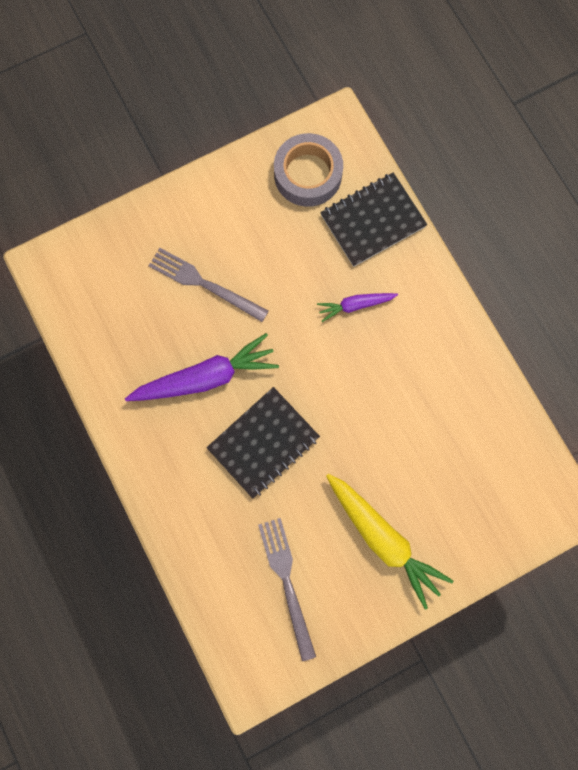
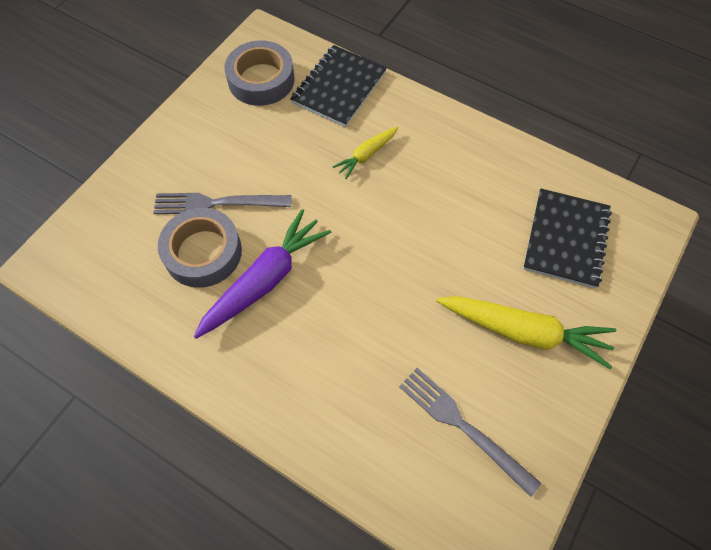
camera: 30 degrees left, 15 degrees down
black notebook [207,387,320,498] -> black notebook moved to [523,189,612,288]
purple carrot [317,293,398,322] -> yellow carrot [333,127,398,179]
none -> grey tape [158,208,242,288]

